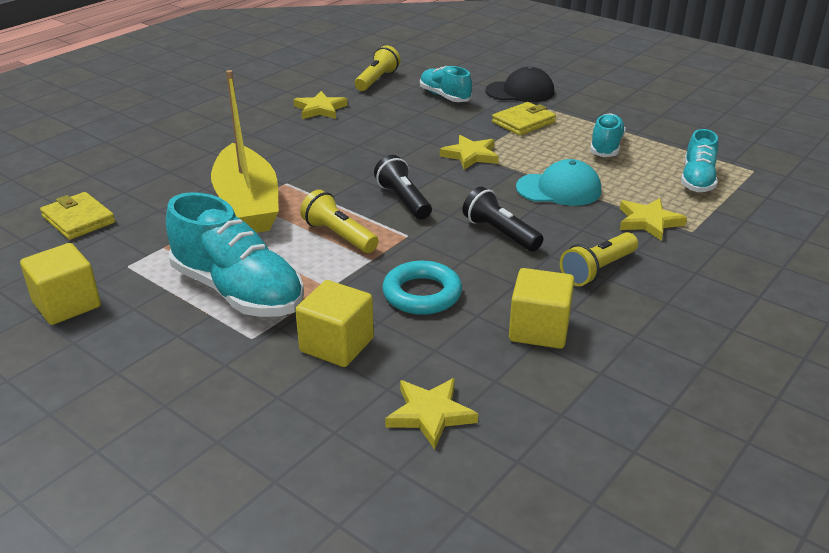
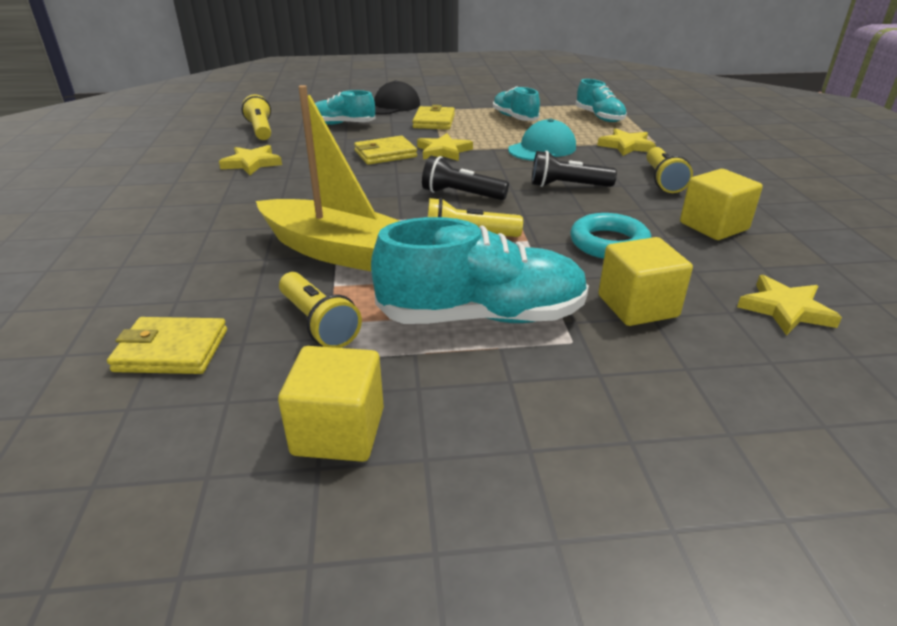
camera: 45 degrees left, 0 degrees up
none -> yellow flashlight [279,272,362,348]
none -> yellow wallet [354,136,417,165]

